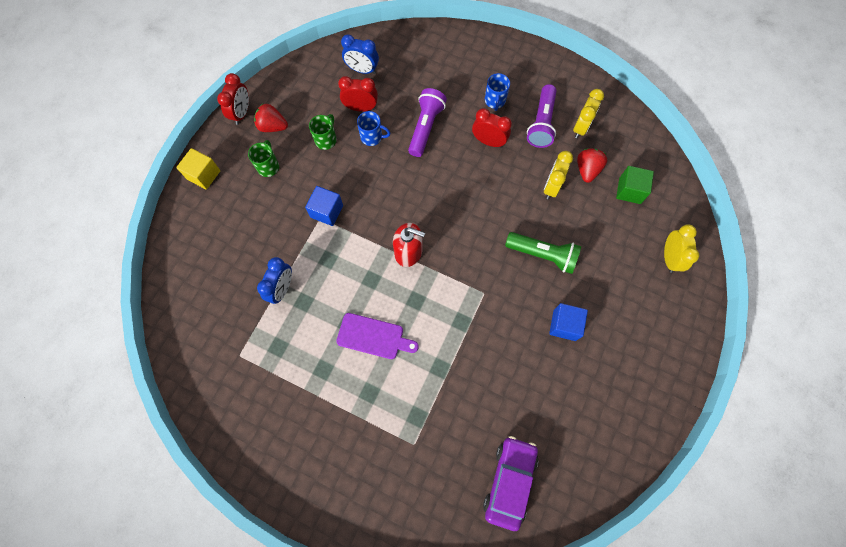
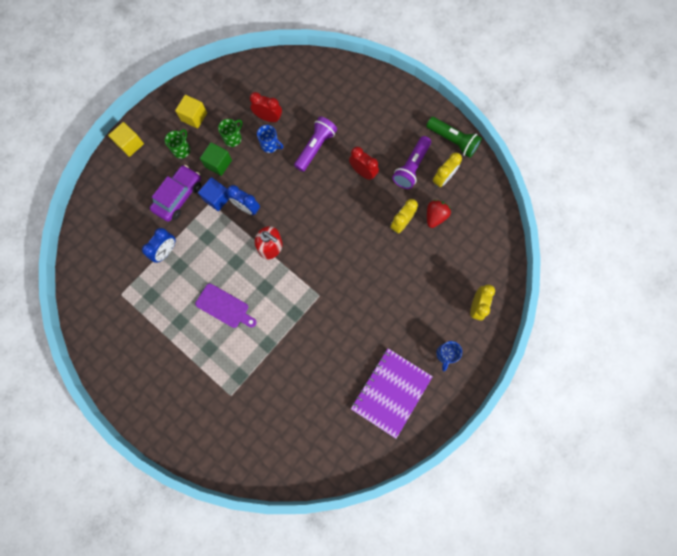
camera: 15 degrees right, 5 degrees up
red clock [217,73,249,125] -> none
red strawberry [254,104,288,132] -> yellow cube [175,95,207,128]
blue clock [341,34,379,74] -> blue clock moved to [227,185,260,215]
purple car [483,436,538,531] -> purple car moved to [150,165,201,222]
blue mug [485,73,510,111] -> blue mug moved to [436,341,462,371]
green flashlight [505,232,581,274] -> green flashlight moved to [426,117,482,158]
blue cube [549,303,588,341] -> none
green cube [616,166,654,204] -> green cube moved to [200,142,232,176]
none -> purple notebook [351,348,433,439]

